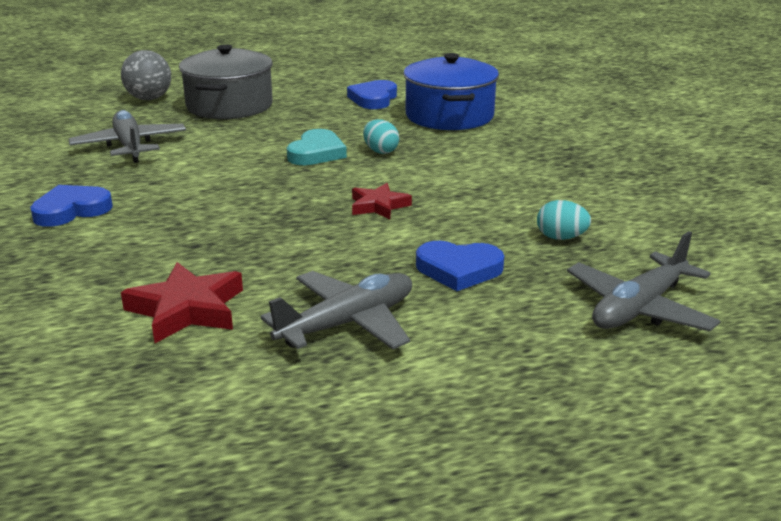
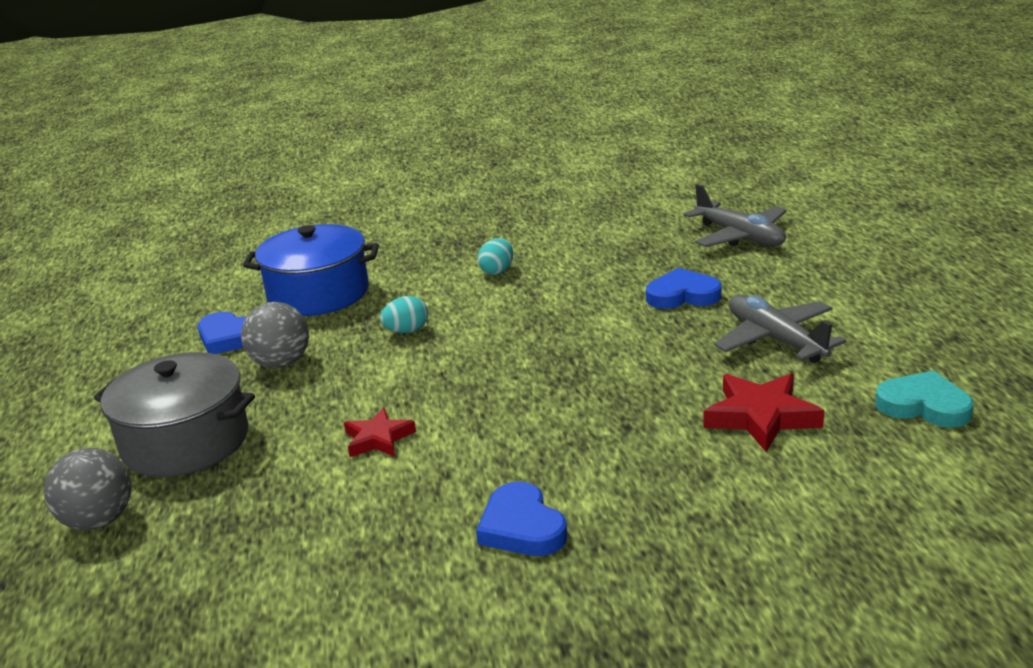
camera: 80 degrees left, 0 degrees up
grey plane [68,110,186,163] -> none
turquoise heart [287,129,347,165] -> turquoise heart moved to [875,371,974,428]
red star [352,183,412,220] -> red star moved to [344,408,416,457]
blue heart [416,241,504,291] -> blue heart turned 105 degrees counterclockwise [646,268,722,309]
turquoise egg [537,200,591,240] -> turquoise egg moved to [478,238,513,275]
none -> grey ball [241,302,309,368]

